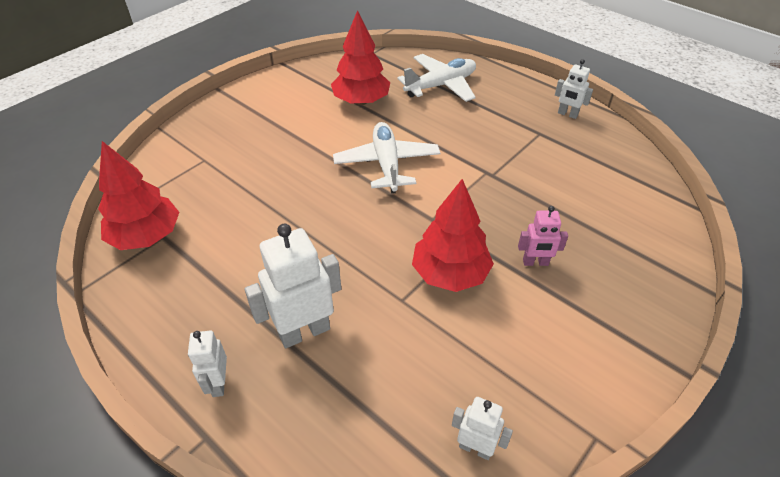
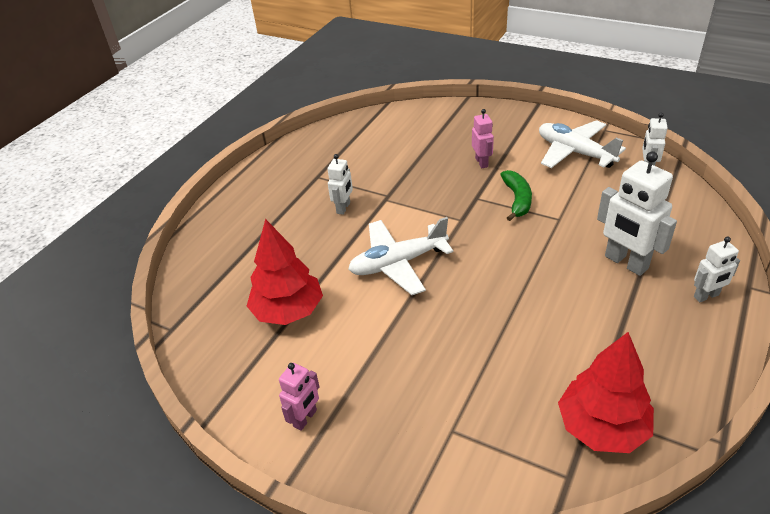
camera: 100 degrees left, 5 degrees down
white plane [397,54,476,102] -> white plane moved to [539,120,626,168]
red tree [412,179,494,292] -> green banana [500,170,532,221]
white robot [555,59,593,119] -> white robot moved to [328,154,353,215]
none -> pink robot [279,363,319,431]

